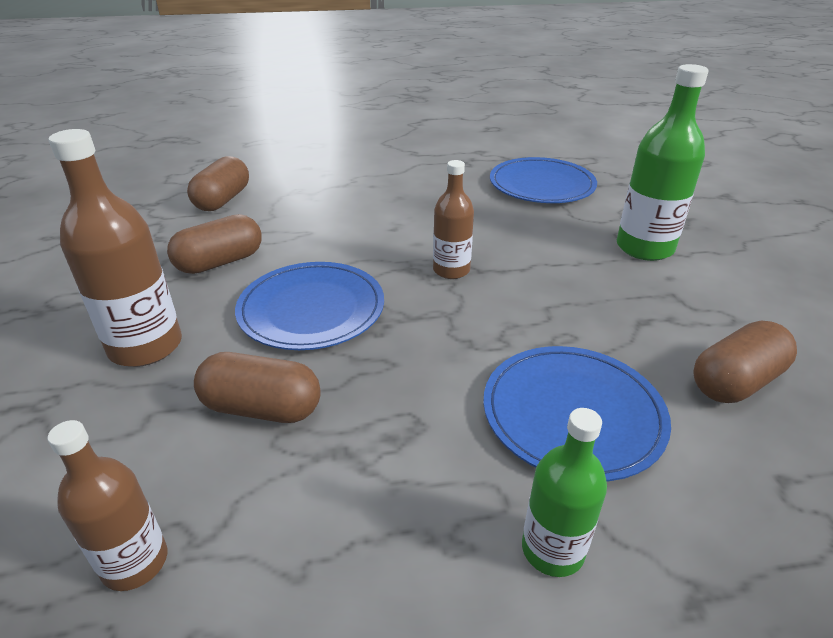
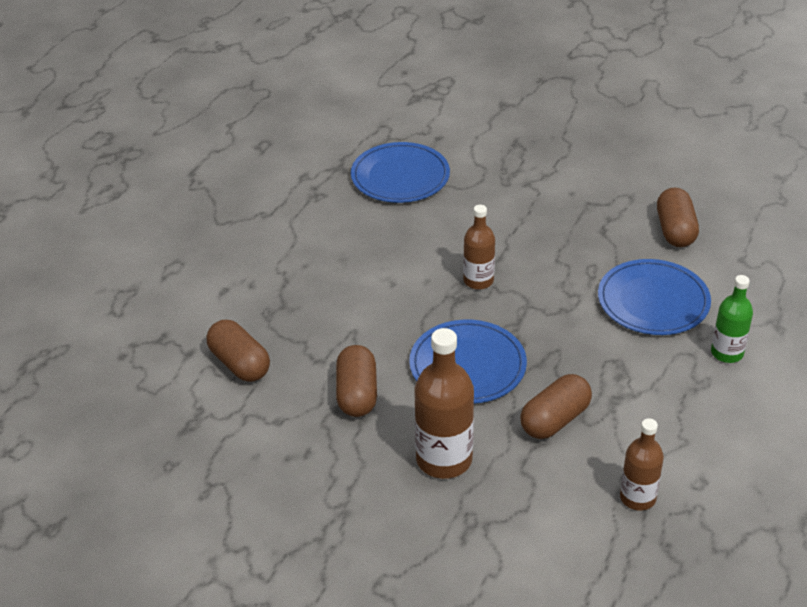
camera: 55 degrees left, 5 degrees up
green bottle [617,64,708,261] -> none

